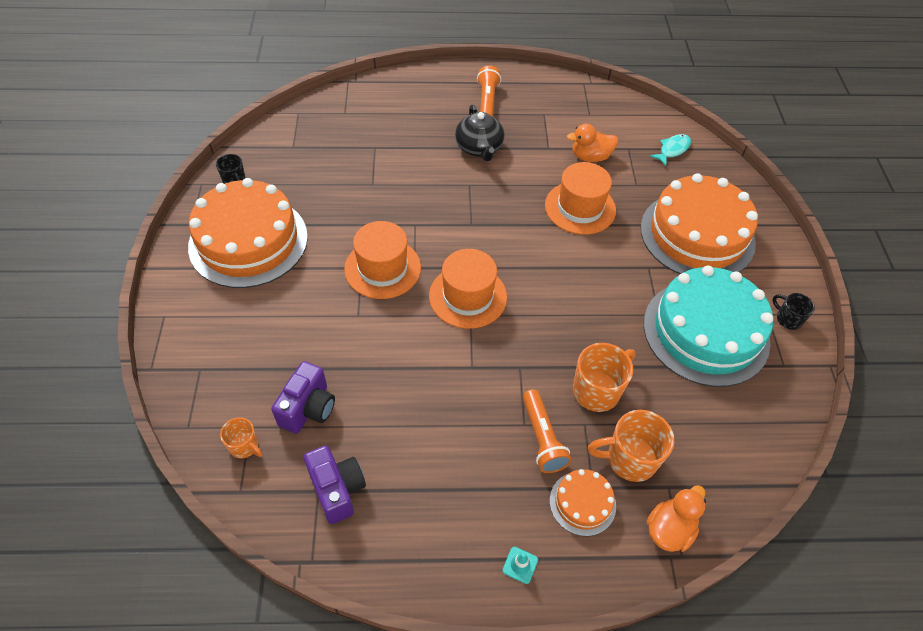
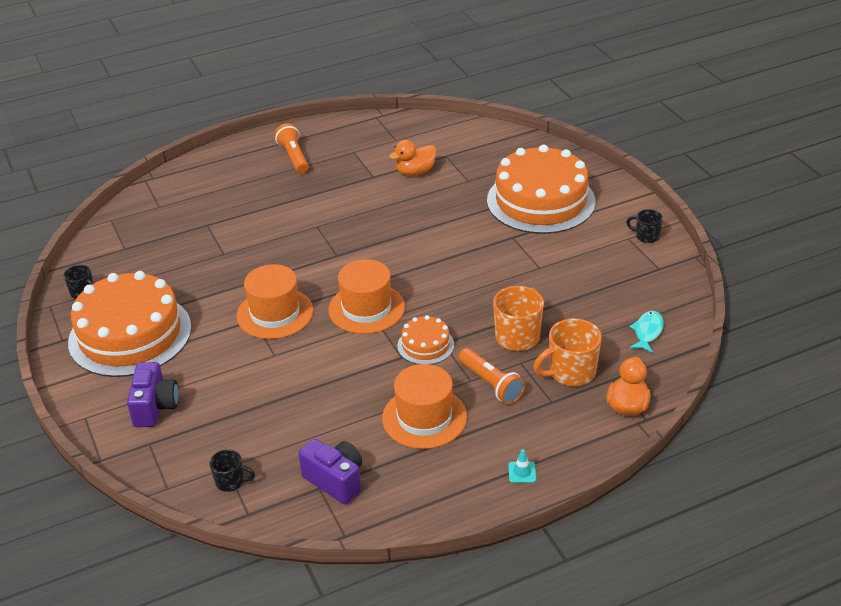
camera: 20 degrees left, 15 degrees down
orange mug [220,417,262,459] -> black mug [209,449,255,492]
purple camera [271,361,335,434] -> purple camera moved to [127,362,179,427]
black teapot [455,105,505,161] -> none
orange hat [545,162,616,235] -> orange hat moved to [382,364,467,449]
orange cake [550,469,616,536] -> orange cake moved to [397,315,454,364]
turquoise cake [644,265,773,387] -> none
turquoise fish [650,134,691,166] -> turquoise fish moved to [629,311,664,353]

